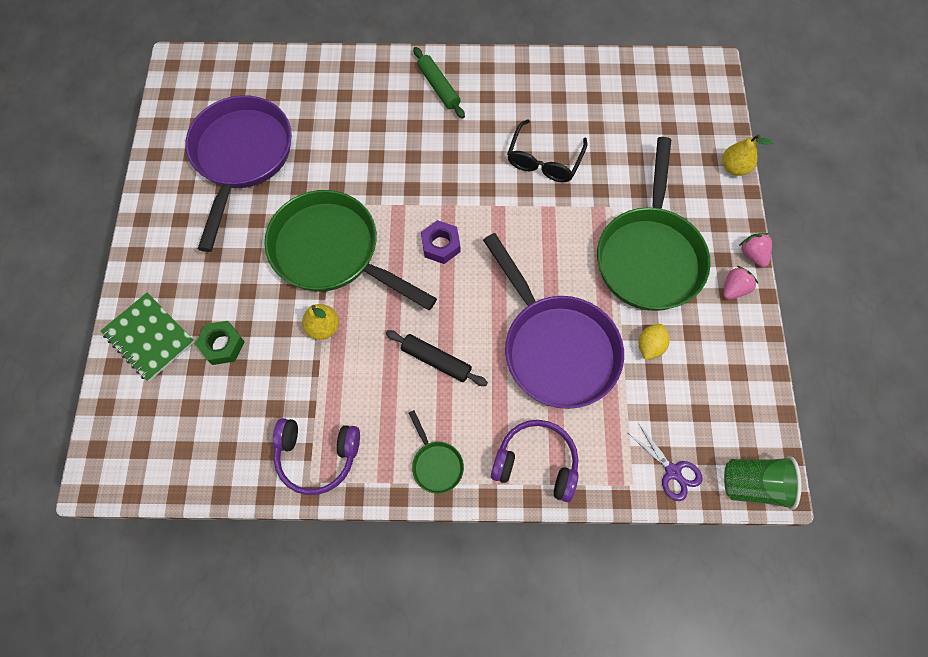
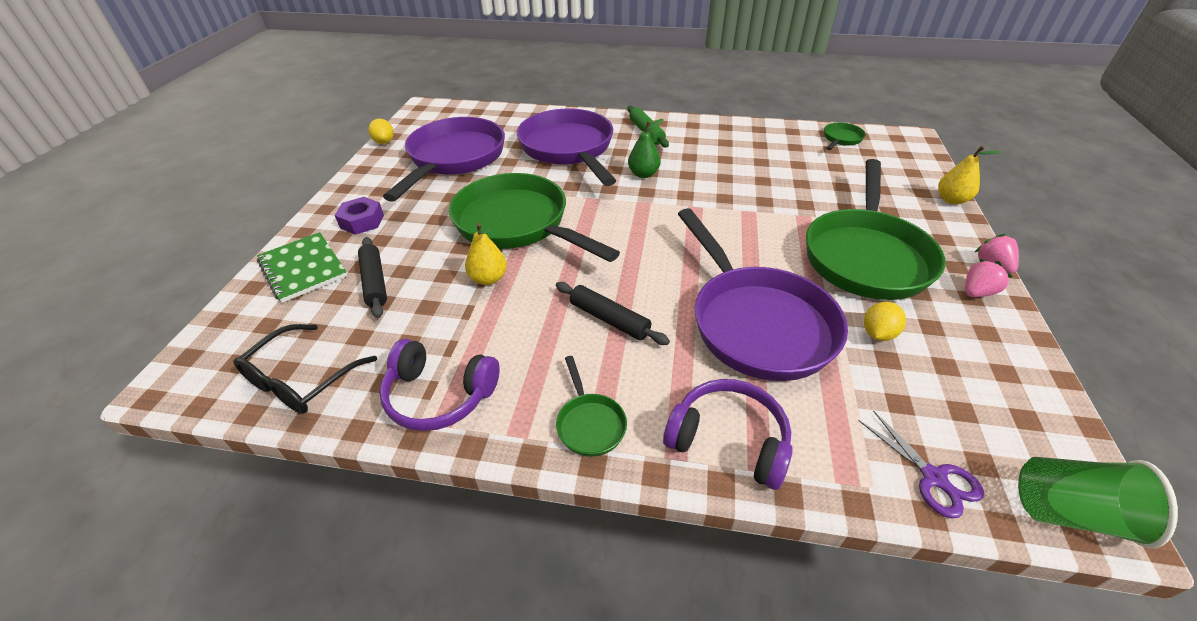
camera: 10 degrees right, 25 degrees down
green nut [195,321,245,365] -> black rolling pin [358,237,387,318]
purple nut [421,220,460,264] -> purple nut moved to [335,197,384,235]
black glasses [507,119,587,182] -> black glasses moved to [233,324,377,414]
none -> yellow lemon [368,119,394,144]
none -> purple pan [517,109,616,186]
none -> green pear [628,119,664,178]
none -> green pan [824,123,866,150]

